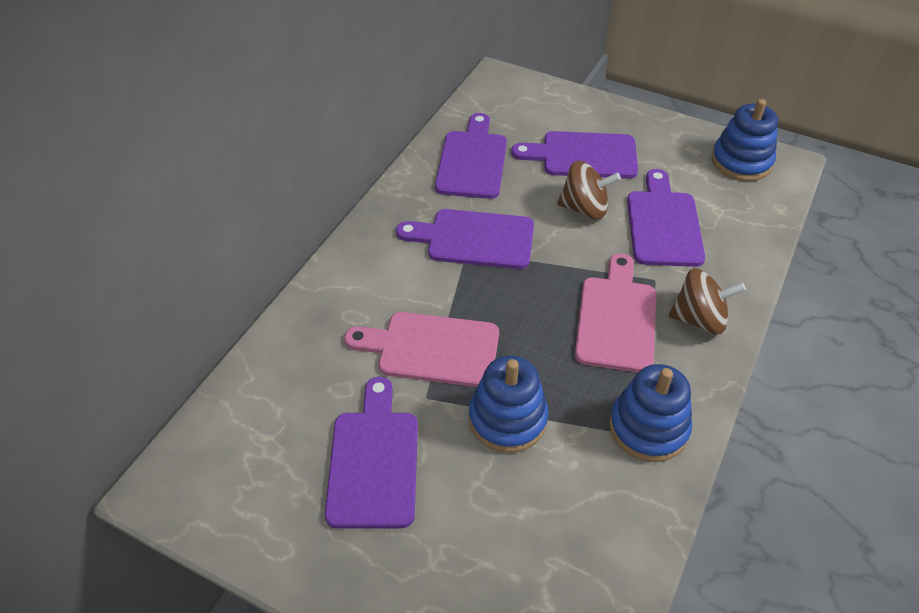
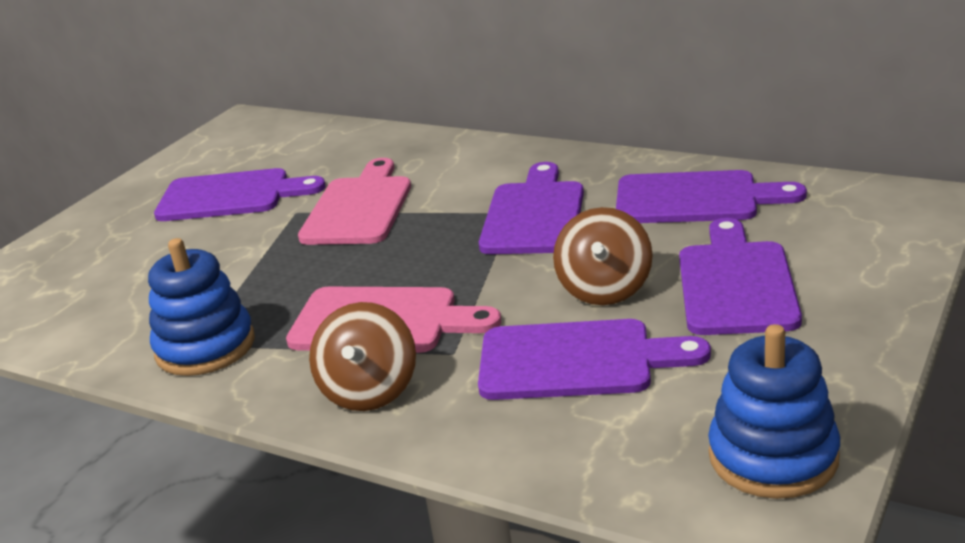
camera: 95 degrees right, 20 degrees down
blue stacking toy [469,356,549,453] -> none

